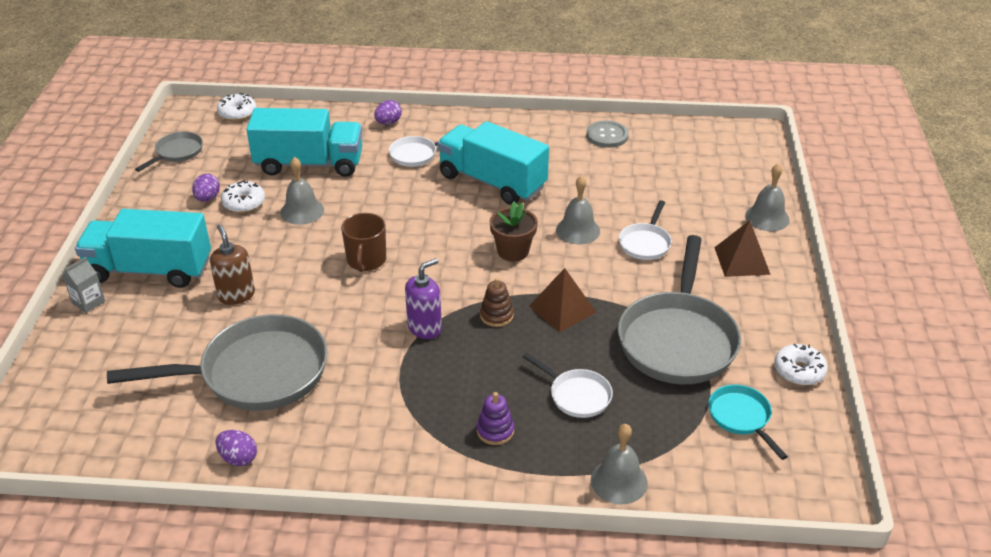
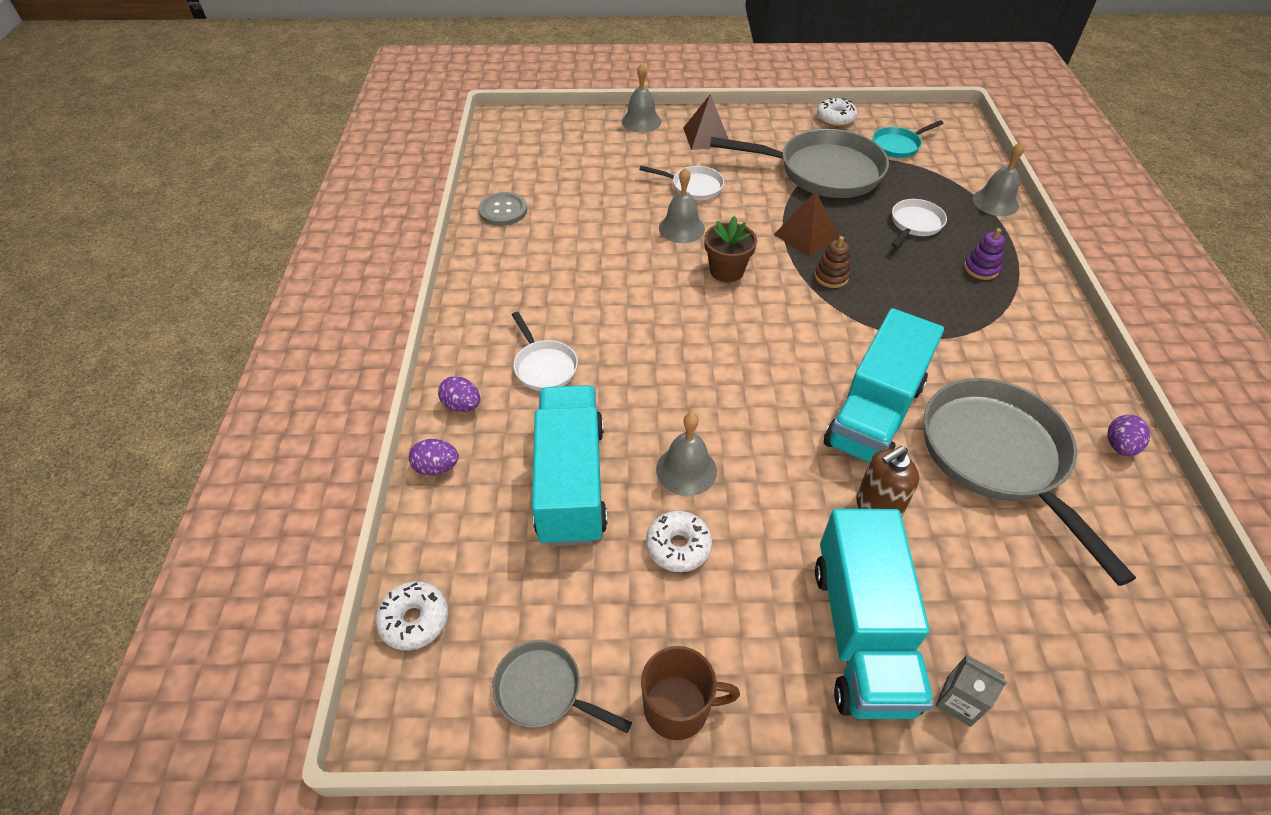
camera: 95 degrees left, 10 degrees up
purple egg [192,174,220,202] -> purple egg moved to [409,439,459,476]
brown mug [341,213,386,272] -> brown mug moved to [641,646,740,740]
purple soap dispenser [405,258,442,339] -> none
turquoise truck [437,121,549,205] -> turquoise truck moved to [824,308,944,463]

